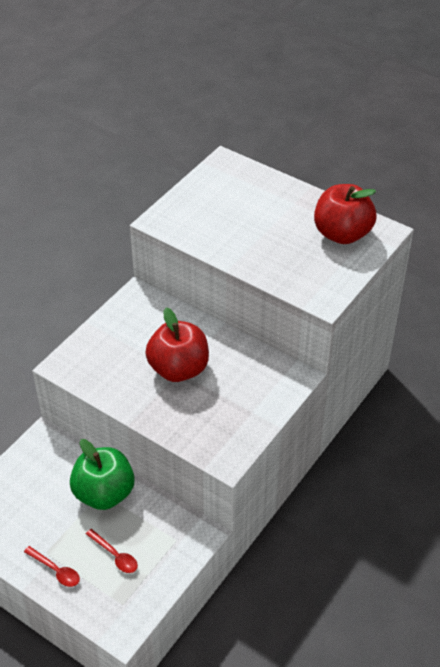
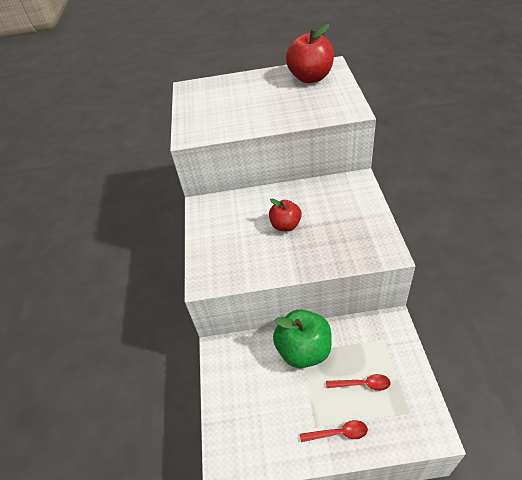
camera: 35 degrees left, 0 degrees up
red apple [146,308,209,382] -> red apple [269,199,302,231], size x0.60

